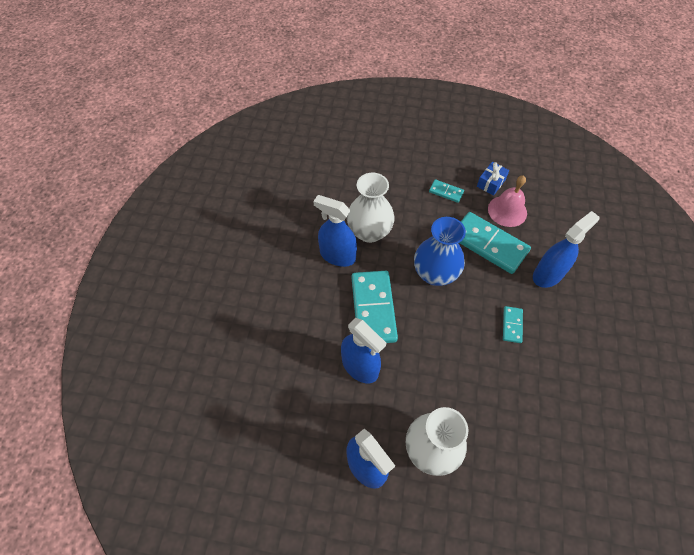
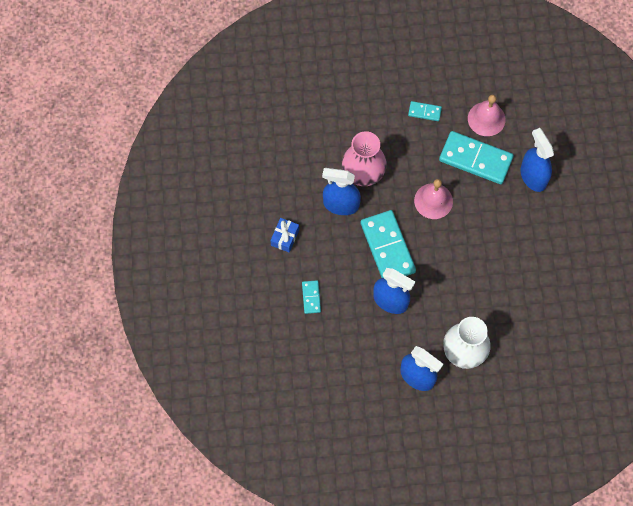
camera: 15 degrees left, 10 degrees up
white vase [347,173,395,243] -> pink vase [342,131,387,186]
blue vase [414,217,466,286] -> pink bell [414,179,453,219]
blue gift [477,162,509,196] -> blue gift moved to [270,218,299,252]
turquoise domino [503,306,523,343] -> turquoise domino moved to [302,280,321,314]
blue spray bottle [533,211,599,288] -> blue spray bottle turned 60 degrees counterclockwise [520,128,554,192]

